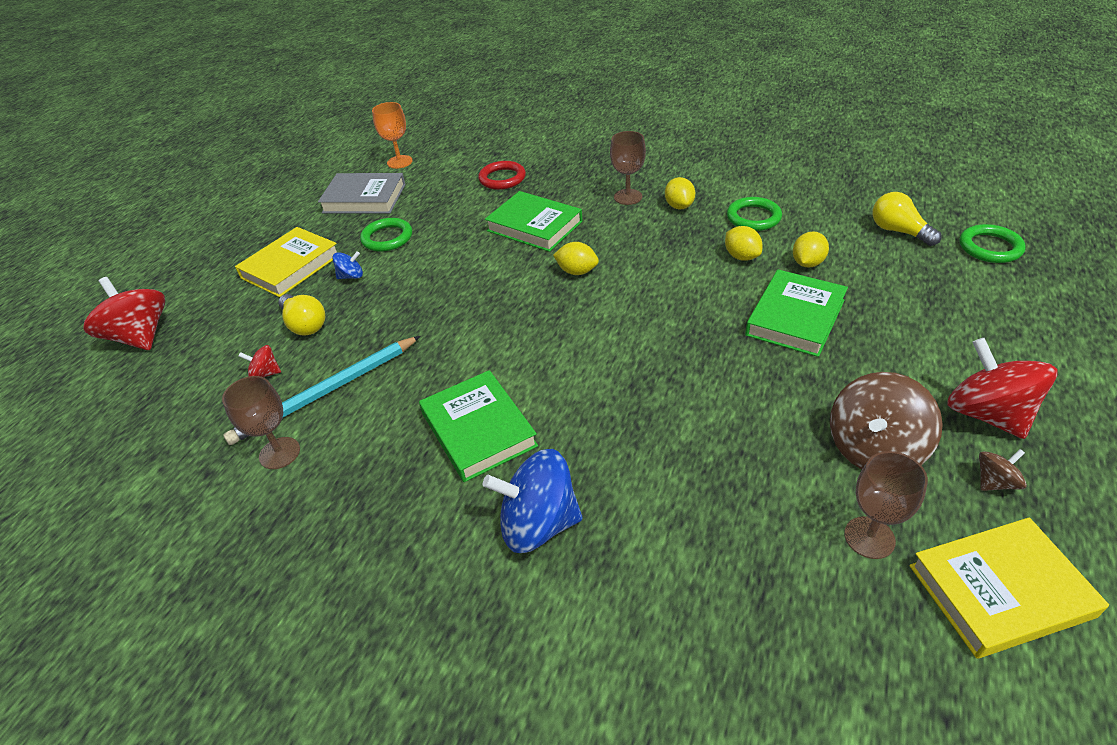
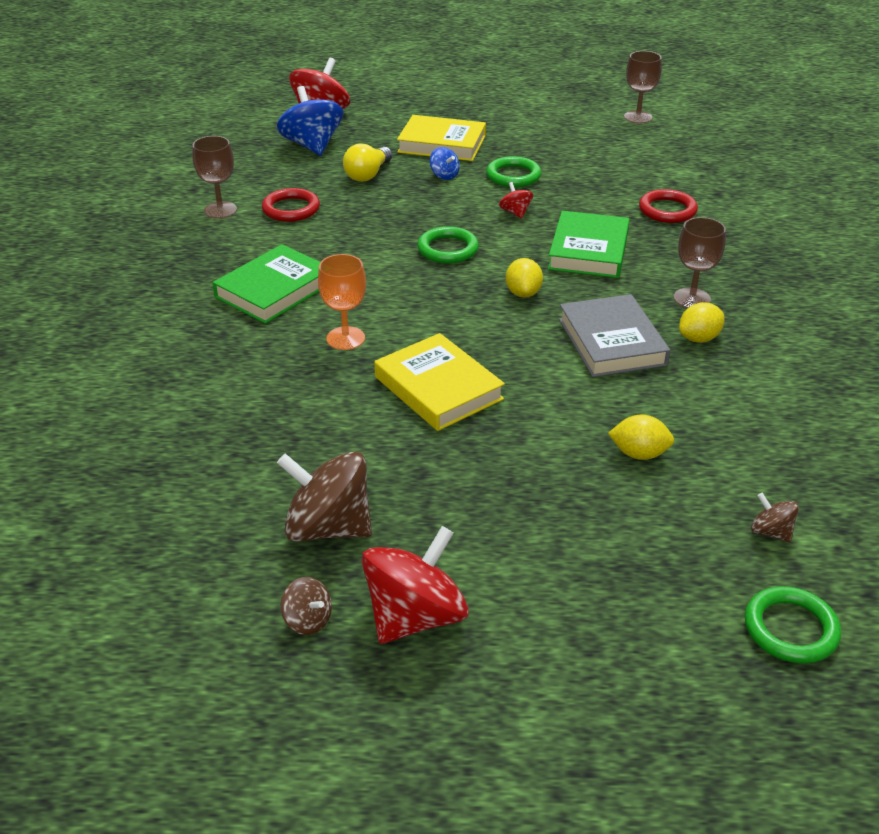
camera: 65 degrees right, 5 degrees down
turquoise pencil [223,336,420,445] -> red ring [262,188,320,222]
red spinning top [238,345,281,377] -> red spinning top moved to [499,182,533,219]
grey book [318,173,405,214] -> grey book moved to [559,294,670,377]
orange goblet [372,102,412,169] -> orange goblet moved to [318,254,366,350]
blue spinning top [483,449,583,553] -> blue spinning top moved to [277,86,343,156]
yellow lemon [725,226,763,261] -> none
green ring [727,197,782,231] -> green ring moved to [417,226,479,263]
green book [745,269,848,357] -> none
brown goblet [844,451,928,559] -> brown goblet moved to [624,51,662,123]
yellow light bulb [873,192,941,246] -> brown spinning top [751,493,799,542]
yellow book [909,517,1109,659] -> yellow book moved to [374,333,505,431]

